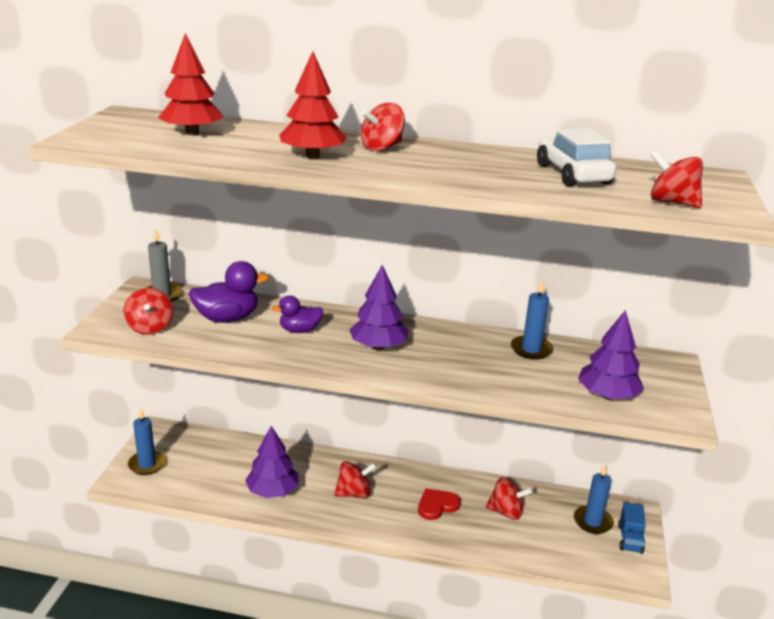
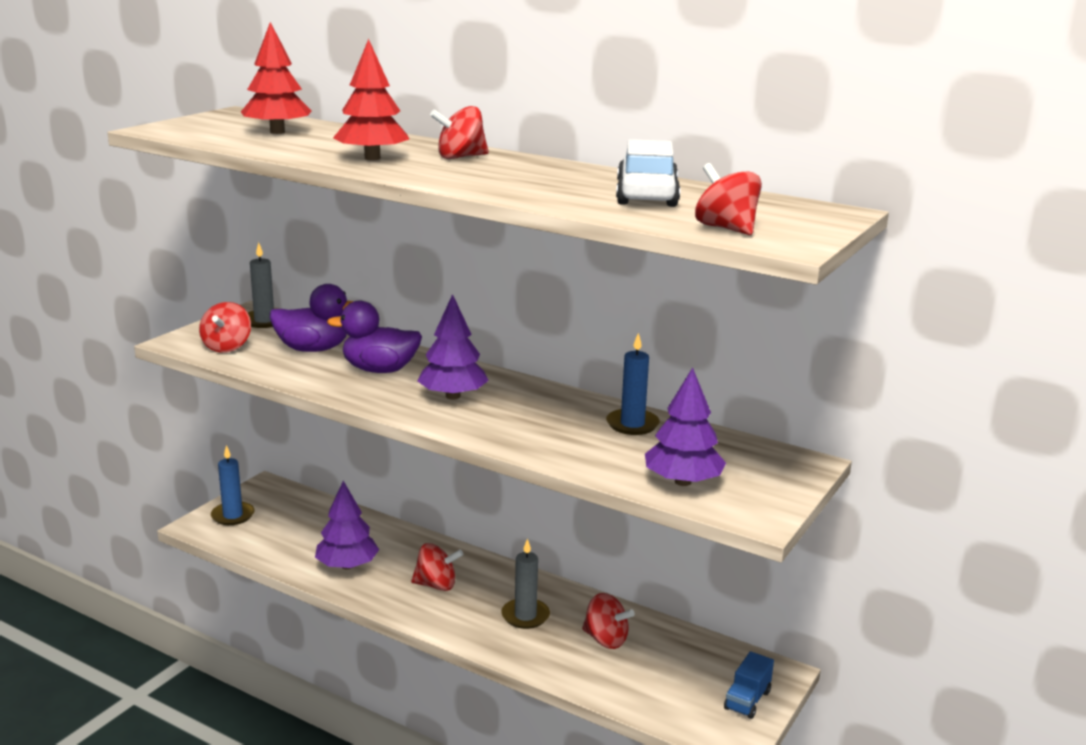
camera: 20 degrees right, 5 degrees down
purple duck [272,296,323,333] -> purple duck [327,300,422,373], size x1.56
red heart [418,488,461,520] -> grey candle [501,538,550,629]
blue candle [574,465,614,534] -> none

